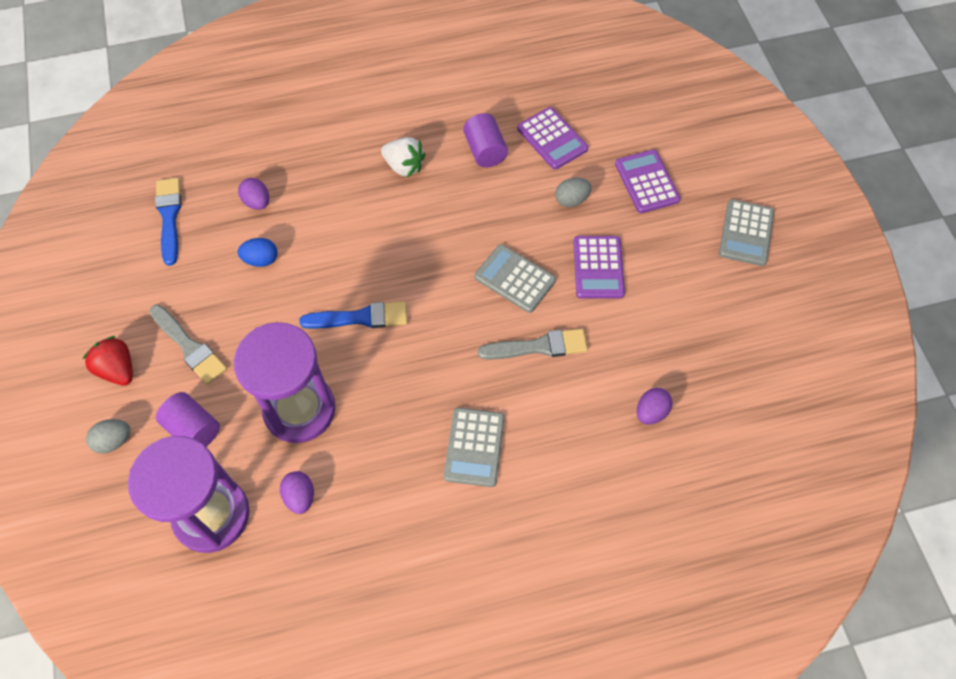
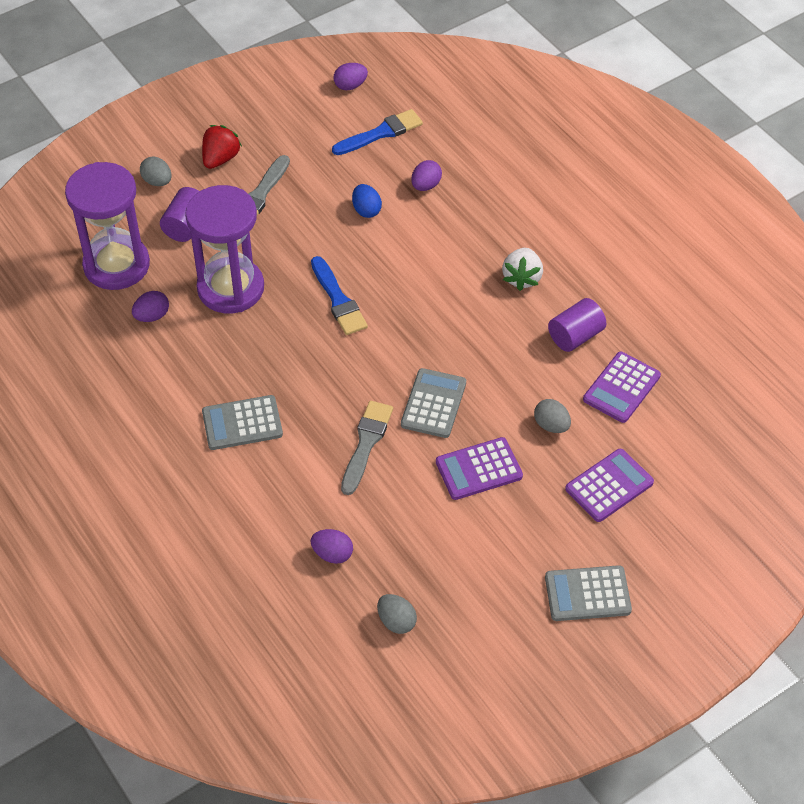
camera: 70 degrees right, 10 degrees down
grey brush [478,329,588,360] -> grey brush turned 135 degrees counterclockwise [341,401,393,495]
none -> purple egg [333,63,368,90]
none -> grey egg [377,594,417,634]

